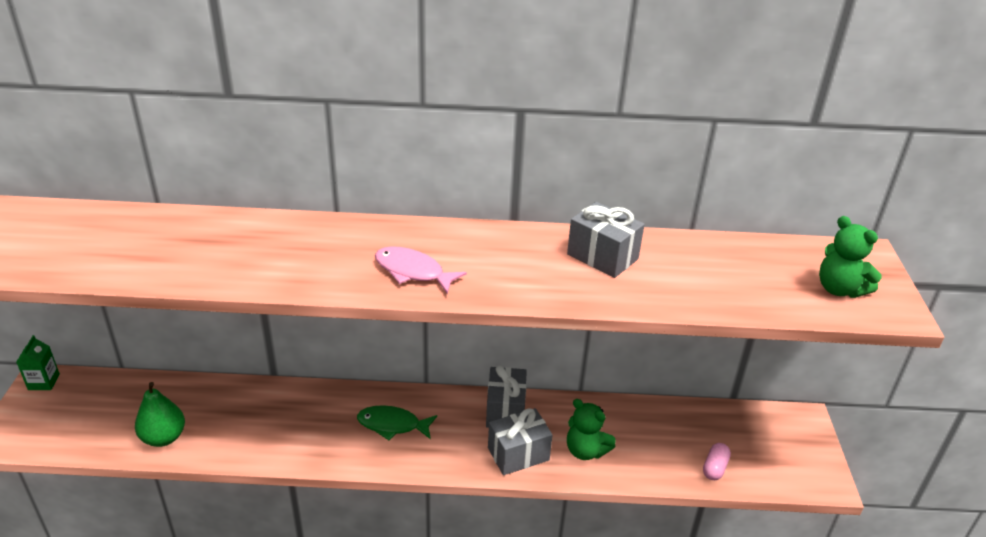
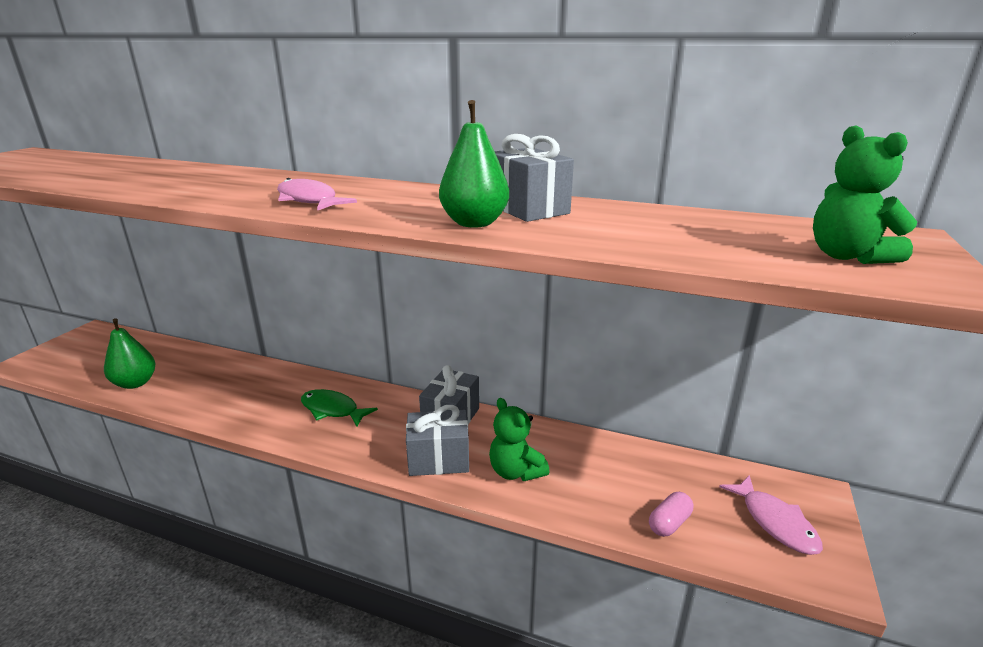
camera: 20 degrees right, 10 degrees down
green carton [16,335,60,390] -> none
none -> green pear [439,100,509,228]
none -> pink fish [719,475,823,555]

